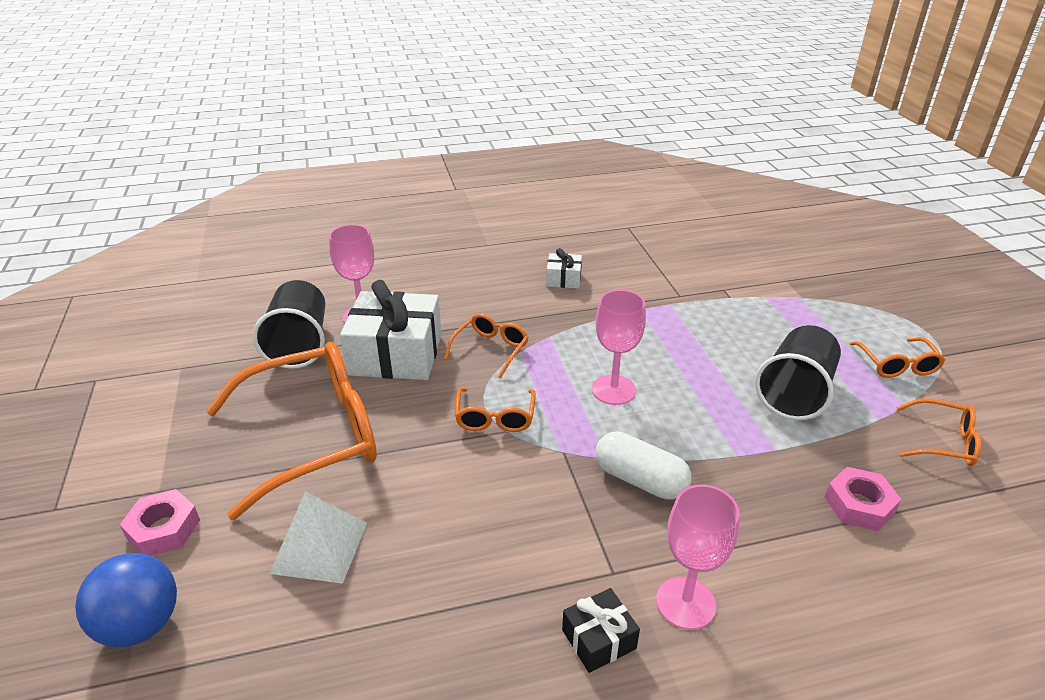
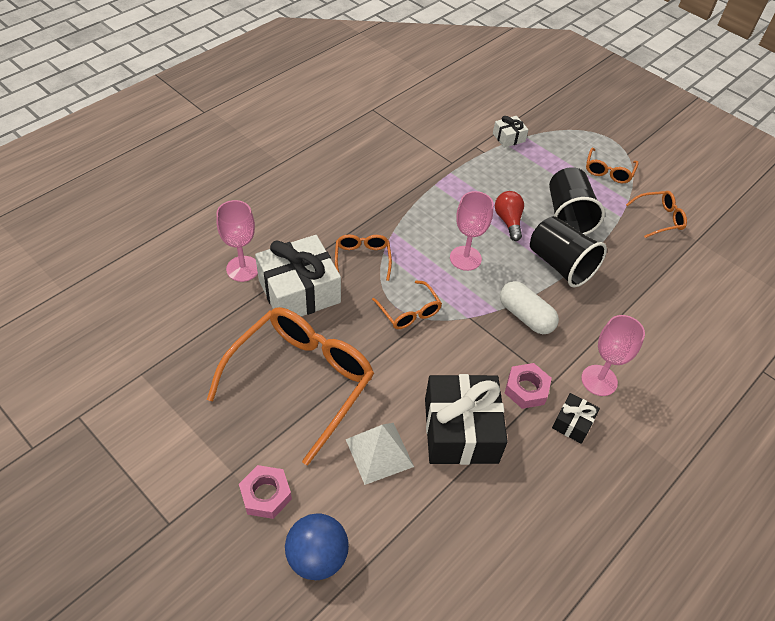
camera: 35 degrees left, 15 degrees up
black cup [253,280,325,369] -> black cup moved to [530,216,607,287]
white gift [546,248,582,288] -> white gift moved to [493,116,529,148]
white capsule [595,431,692,500] -> white capsule turned 45 degrees clockwise [500,281,559,334]
pink nut [825,467,901,531] -> pink nut moved to [505,363,552,409]
orange glasses [850,337,945,378] -> orange glasses turned 60 degrees clockwise [586,148,638,183]
none -> black gift [425,374,508,465]
none -> red light bulb [495,191,524,241]

